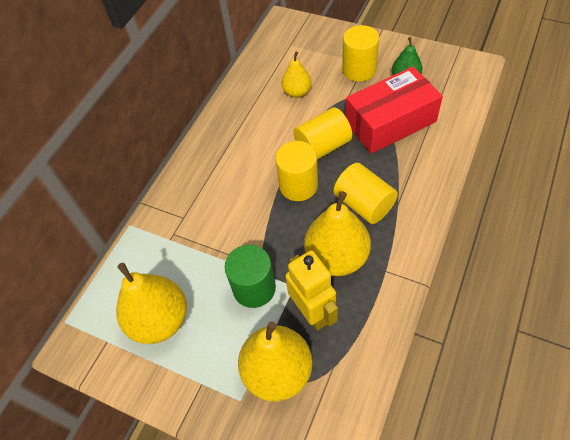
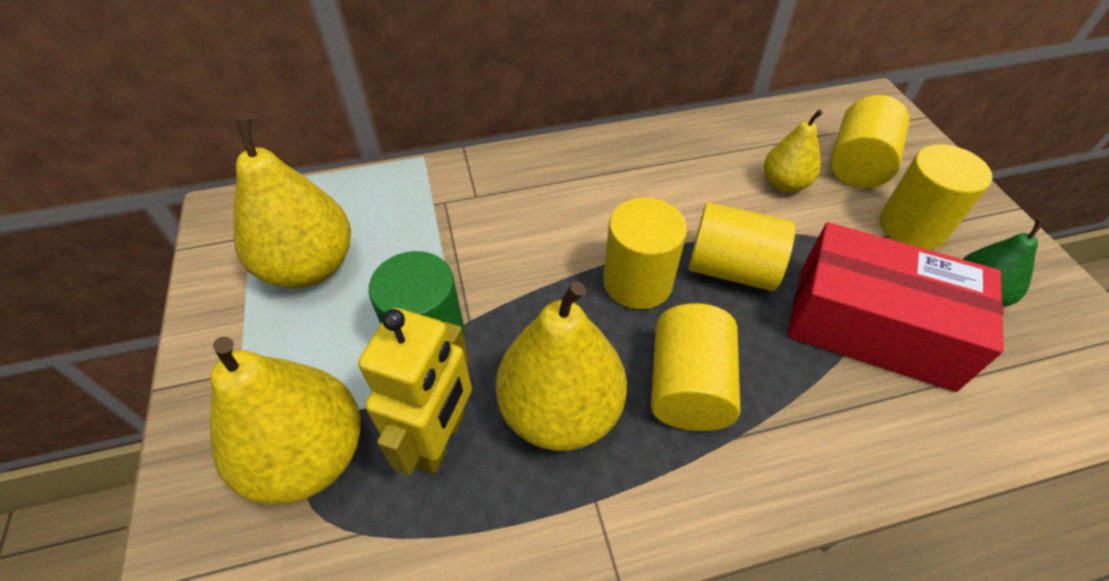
camera: 45 degrees right, 5 degrees down
none -> yellow cylinder [830,95,909,188]

